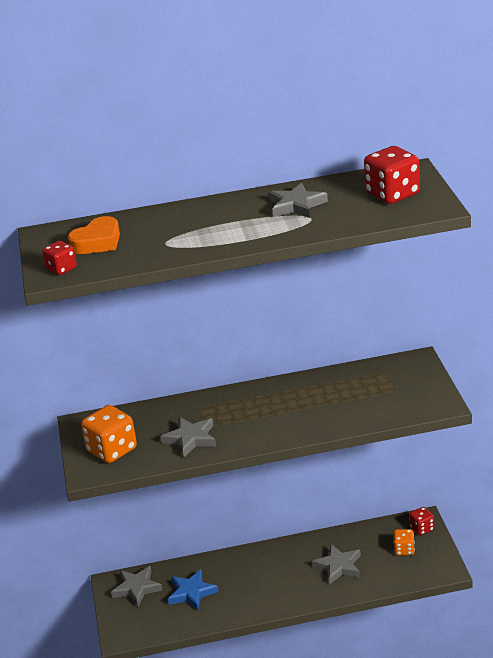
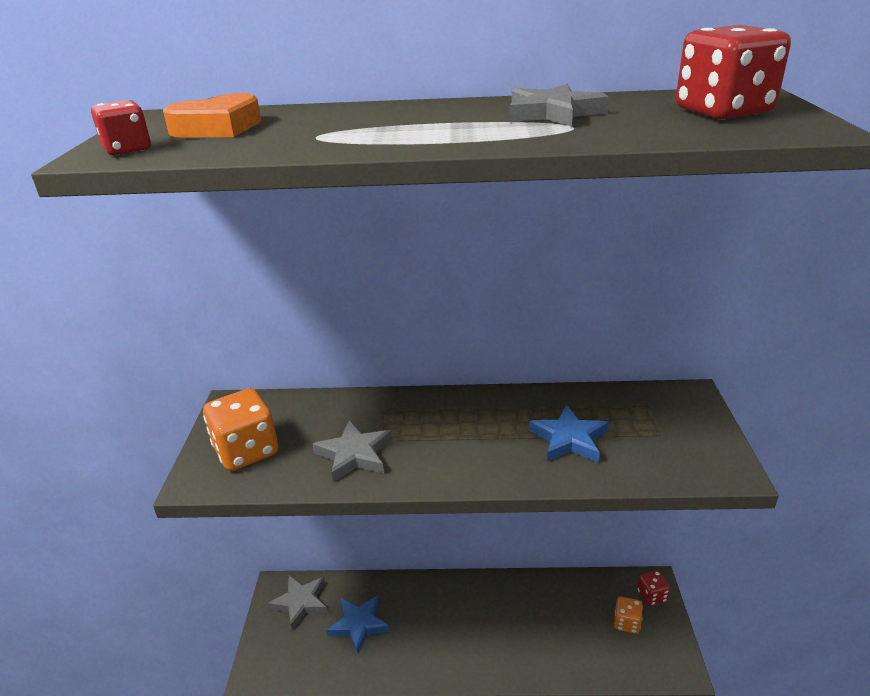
camera: 10 degrees right, 0 degrees up
grey star [312,544,361,584] -> none
none -> blue star [529,405,609,463]

